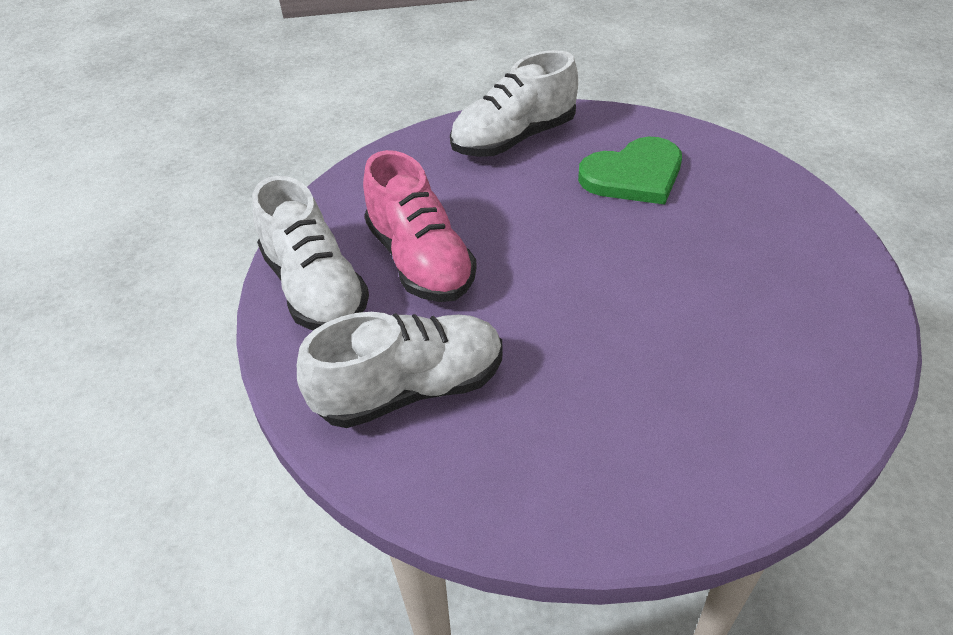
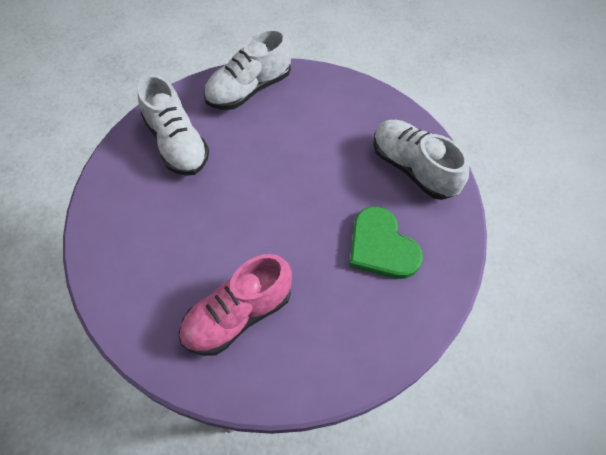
camera: 80 degrees right, 15 degrees up
pink shoe [363,150,477,302] -> pink shoe moved to [179,254,292,356]

